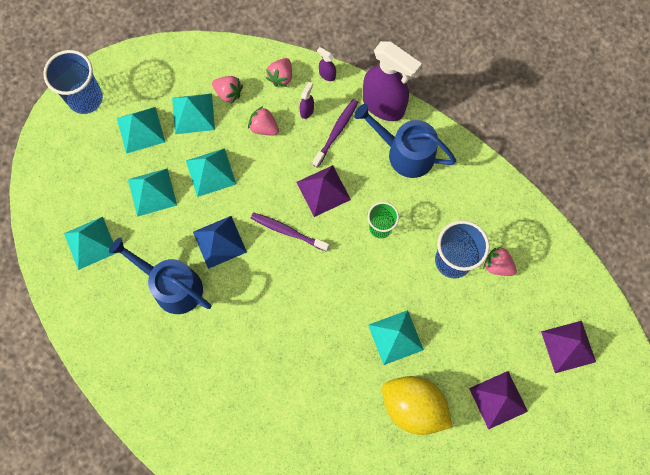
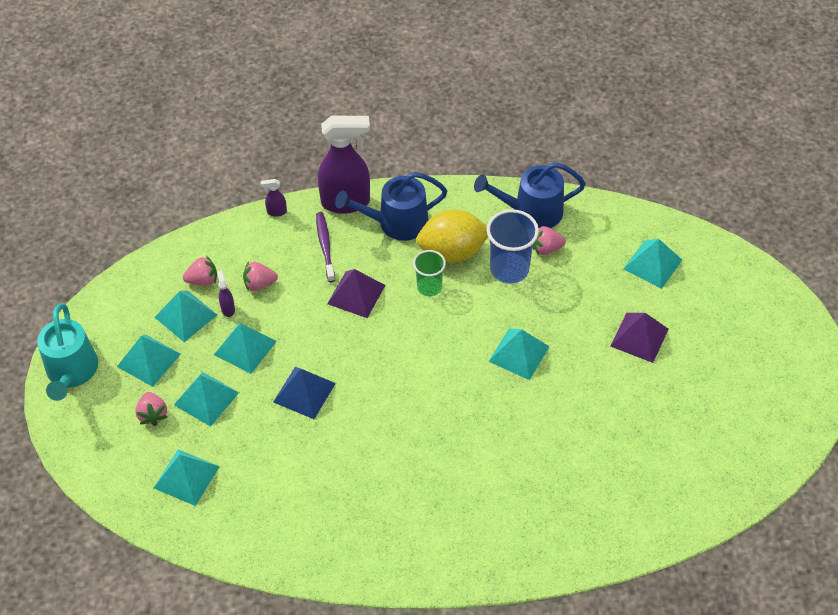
camera: 40 degrees left, 20 degrees down
blue cup [43,50,103,114] -> turquoise watering can [37,303,98,401]
blue watering can [109,237,211,314] -> blue watering can moved to [474,162,586,228]
purple toothbrush [251,212,329,252] -> none
pink strawberry [266,58,292,87] -> pink strawberry moved to [135,392,168,426]
purple spray bottle [300,82,314,119] -> purple spray bottle moved to [217,270,235,317]
yellow lemon [382,376,453,435] -> yellow lemon moved to [416,209,488,263]
purple pyramid [541,321,596,373] -> turquoise pyramid [623,239,682,289]

